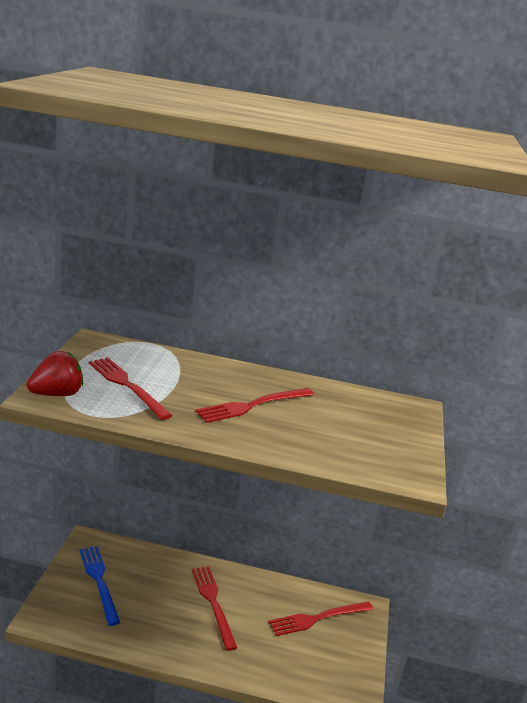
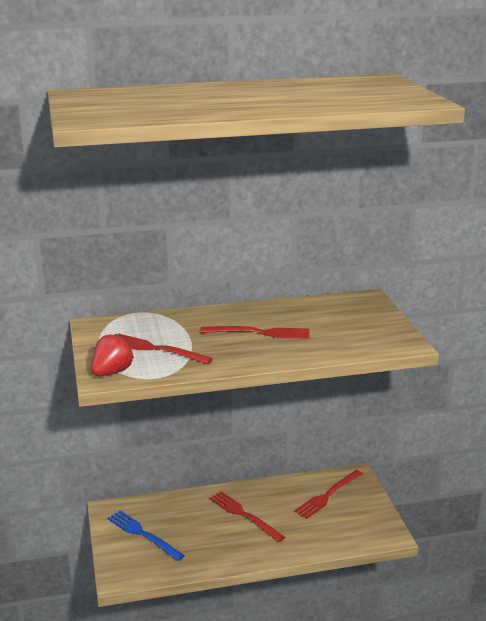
camera: 20 degrees left, 0 degrees up
red fork [195,388,314,423] -> red fork turned 120 degrees counterclockwise [200,326,309,339]

